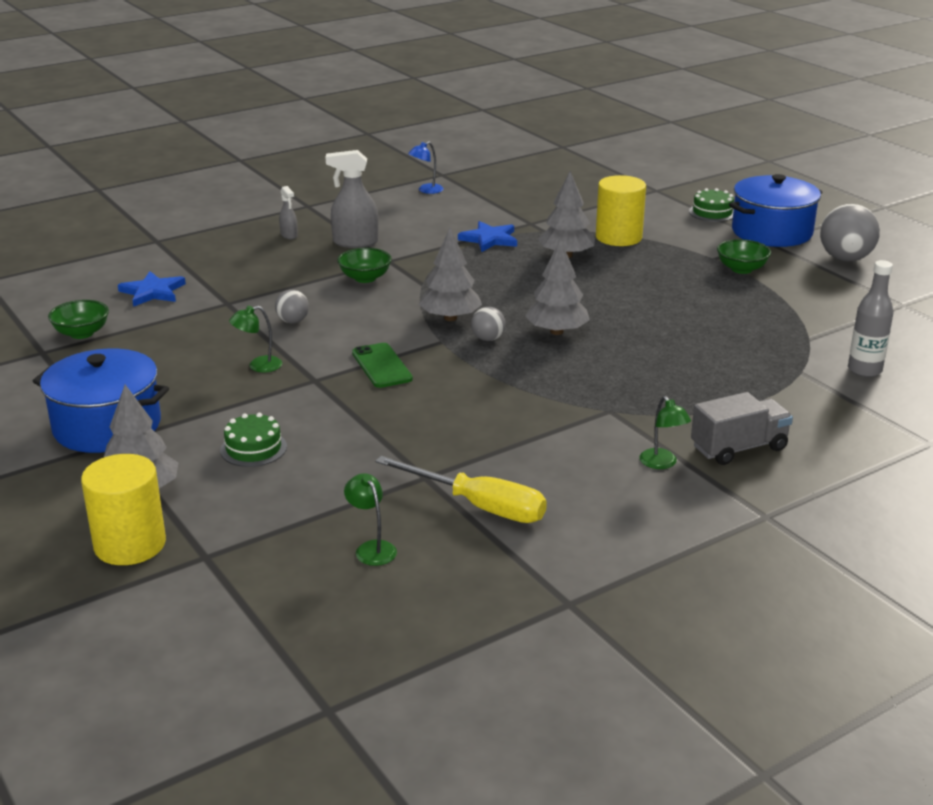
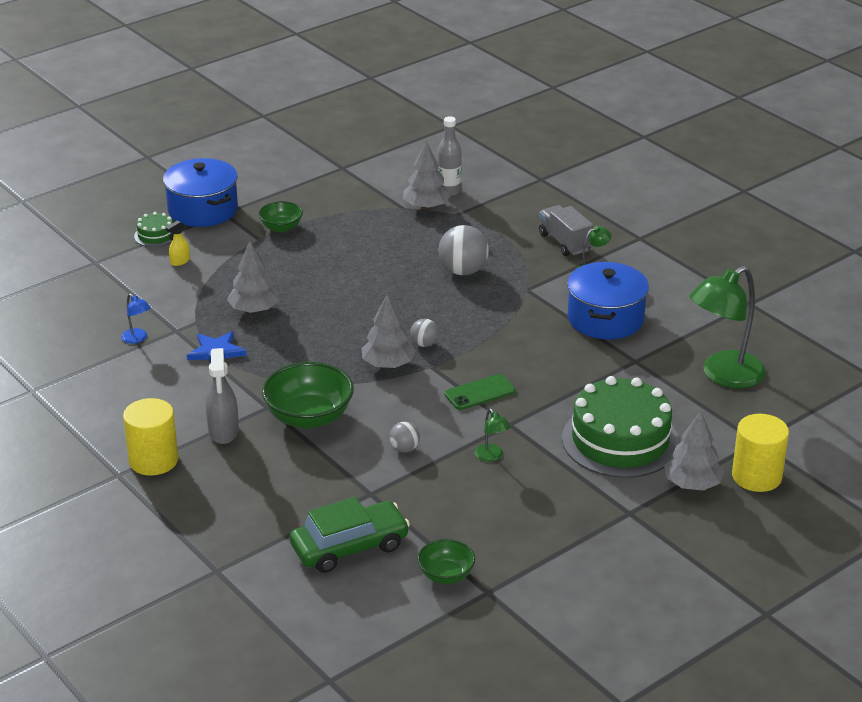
camera: 95 degrees left, 5 degrees up
blue pot [33,349,169,453] -> blue pot moved to [567,262,649,339]
blue star [118,271,186,307] -> green car [290,497,410,573]
green cake [220,413,287,467] -> green cake [562,376,679,478], size x2.29
grey spray bottle [279,186,298,239] -> none
green bowl [337,248,392,283] -> green bowl [262,362,354,429], size x1.76
green lamp [344,473,397,566] -> green lamp [689,266,766,388], size x2.33
yellow screwdriver [375,456,547,523] -> none
blue lamp [408,142,443,194] -> blue lamp moved to [121,294,151,344]
grey tree [525,239,590,335] -> grey tree moved to [403,141,451,210]
yellow cylinder [596,175,646,246] -> yellow cylinder moved to [123,398,178,475]
grey ball [820,204,880,261] -> grey ball moved to [438,225,489,275]
none -> yellow spray bottle [166,220,190,266]

